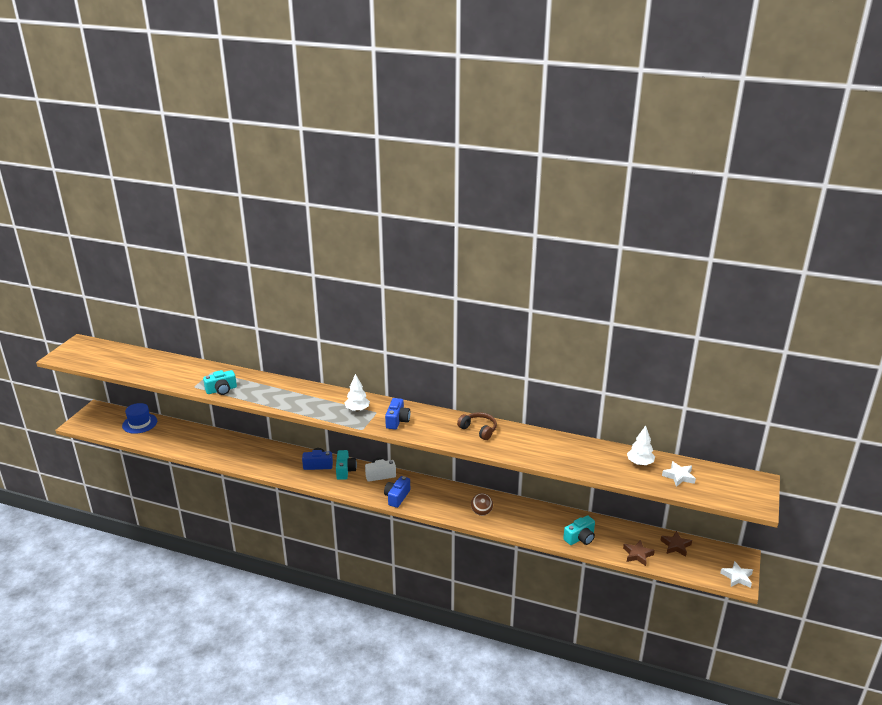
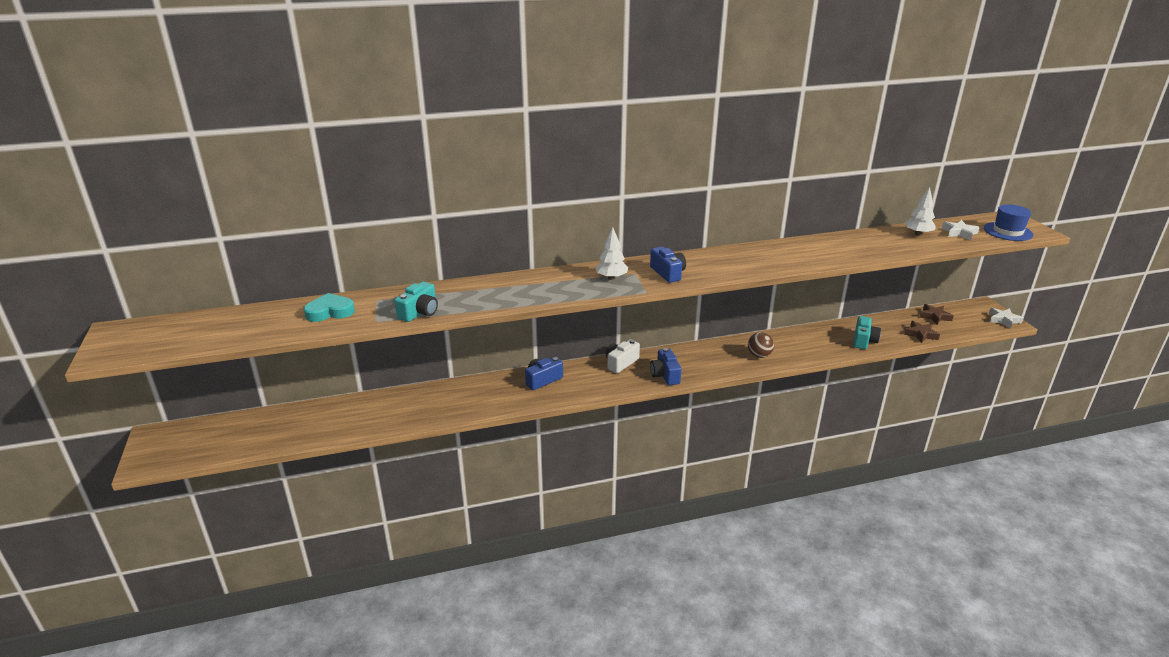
camera: 35 degrees left, 0 degrees up
blue hat [122,403,157,434] -> blue hat moved to [984,204,1033,241]
turquoise camera [336,450,357,480] -> none
brown headphones [457,412,497,440] -> none
none -> turquoise heart [303,293,355,322]

